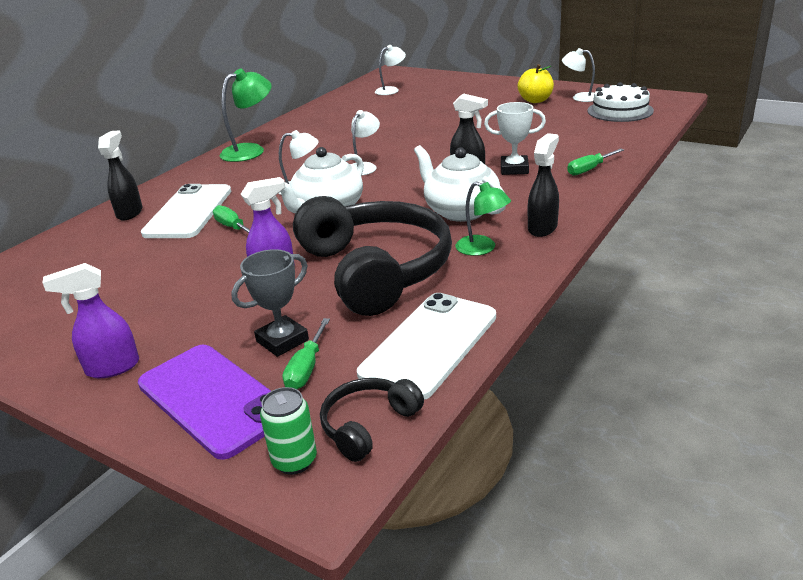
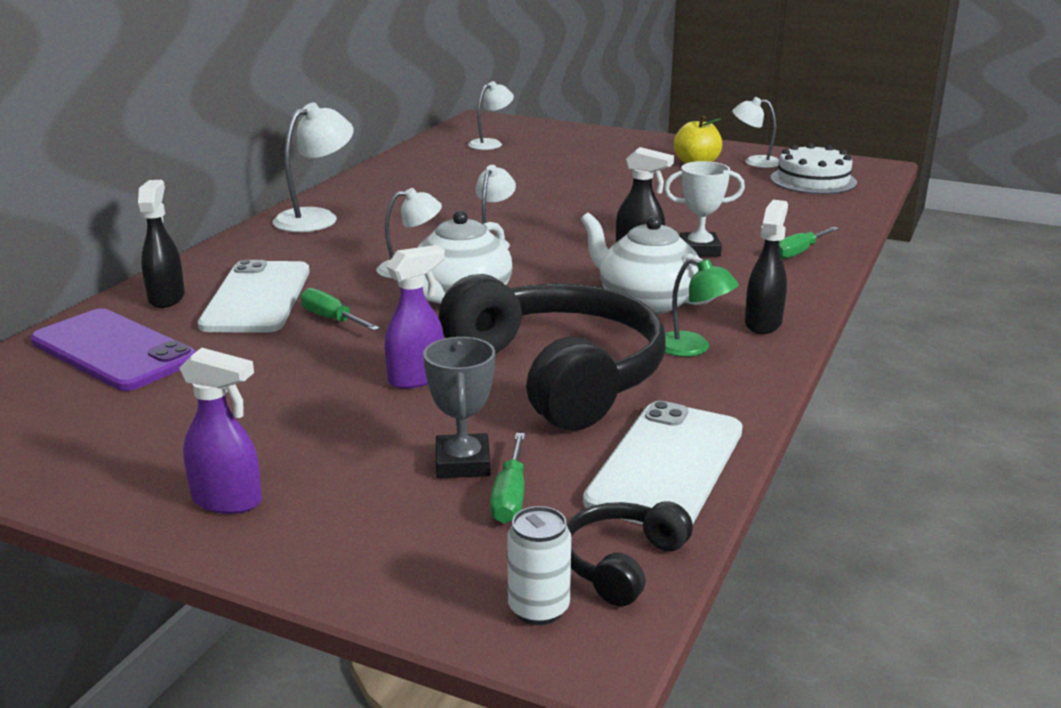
camera: 10 degrees left, 5 degrees down
purple spray bottle [43,263,139,378] -> purple spray bottle turned 135 degrees counterclockwise [179,348,262,514]
purple phone [138,345,271,460] -> purple phone moved to [31,308,196,391]
green lamp [220,69,272,162] -> white lamp [273,103,354,232]
grey trophy [231,249,309,357] -> grey trophy turned 45 degrees counterclockwise [423,337,495,478]
green can [260,387,317,475] -> white can [507,506,571,625]

